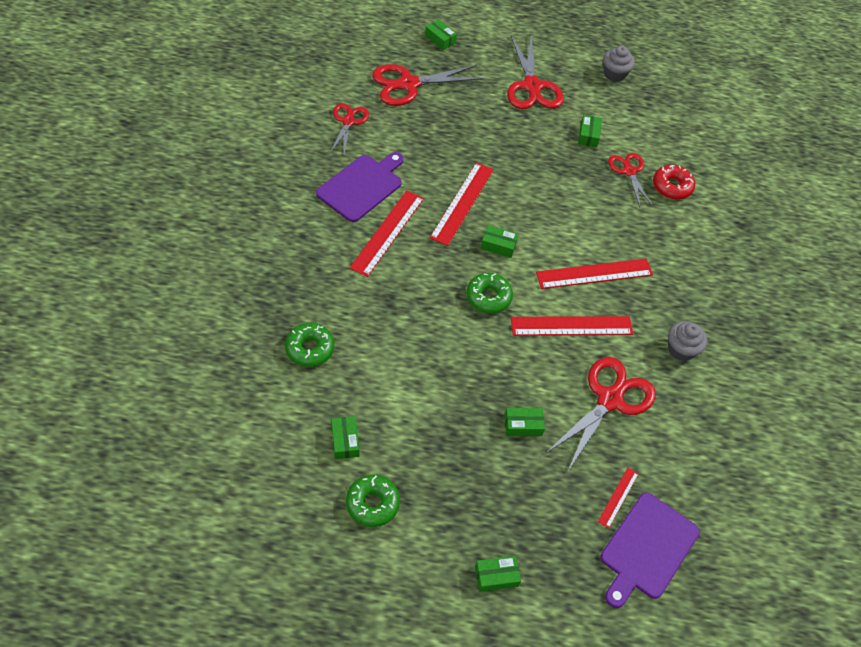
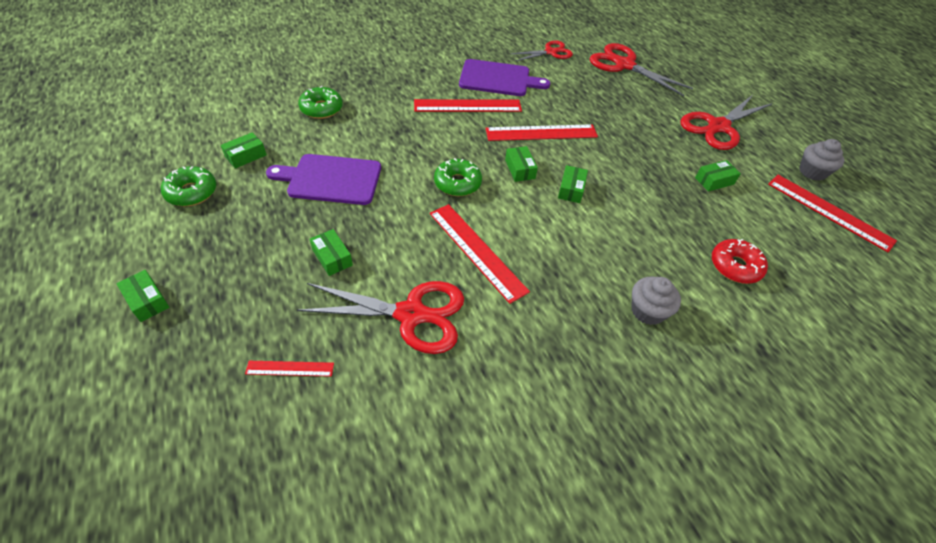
camera: 60 degrees right, 5 degrees down
green box [425,19,457,50] -> green box moved to [558,165,588,203]
red ruler [536,259,653,289] -> red ruler moved to [768,175,897,252]
purple cutting board [601,493,700,608] -> purple cutting board moved to [266,154,381,205]
red scissors [608,153,653,207] -> none
grey cupcake [668,321,707,361] -> grey cupcake moved to [632,277,681,325]

